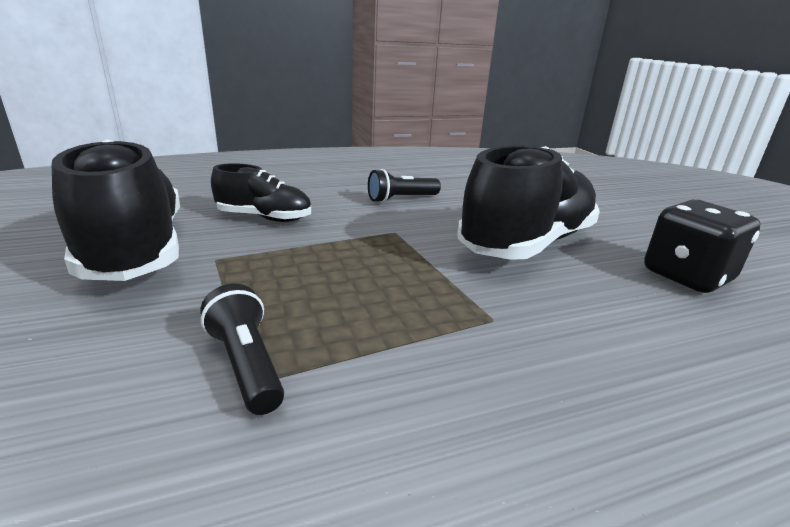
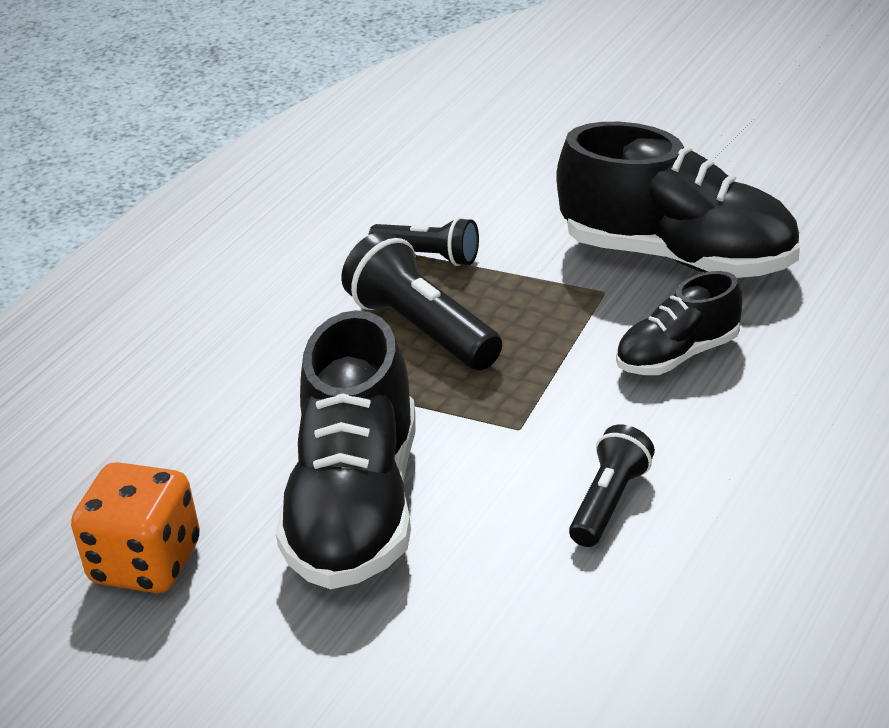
camera: 145 degrees right, 10 degrees up
black dice [644,200,760,293] -> orange dice [71,462,200,593]
none -> black flashlight [341,231,502,370]

